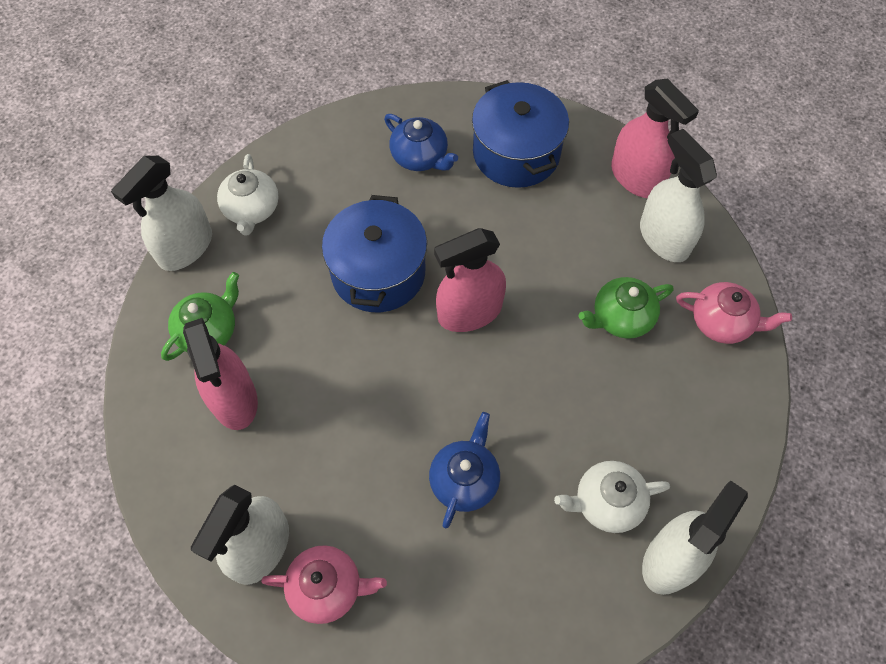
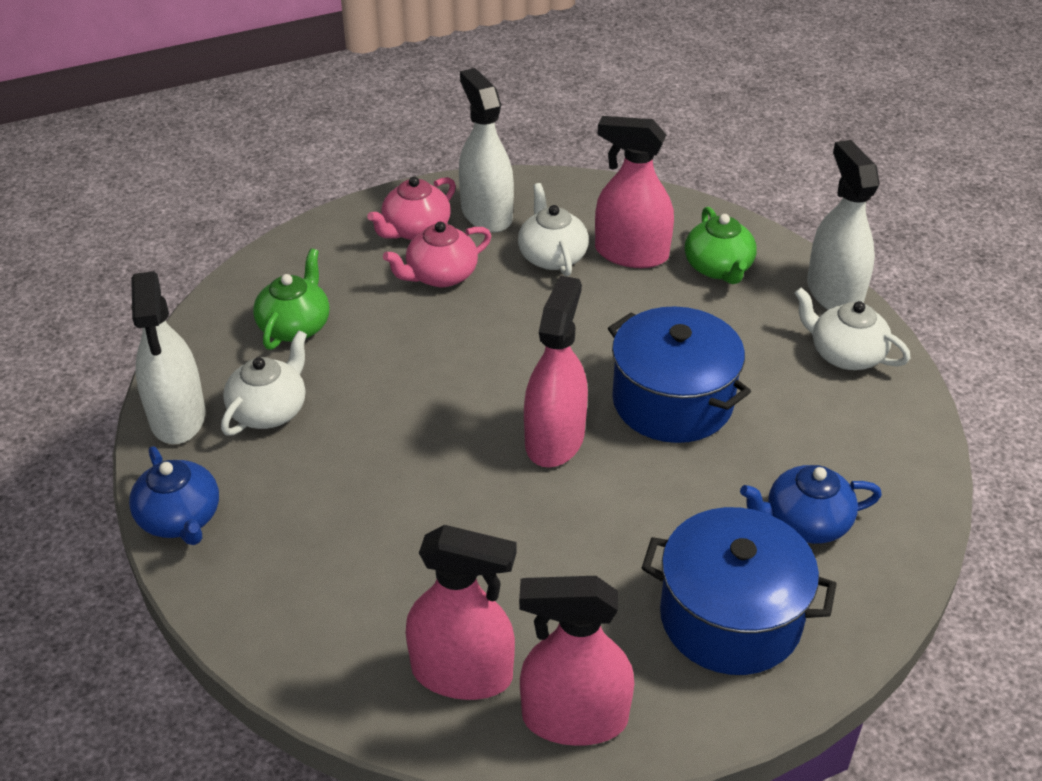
camera: 130 degrees right, 20 degrees down
blue teapot [429,412,500,528] -> blue teapot moved to [129,446,219,545]
green teapot [579,277,673,339] -> green teapot moved to [253,249,330,350]
white spray bottle [640,129,717,262] -> pink spray bottle [406,525,516,700]
pink teapot [676,282,792,344] -> pink teapot moved to [383,222,491,287]
none -> white teapot [518,183,589,276]

